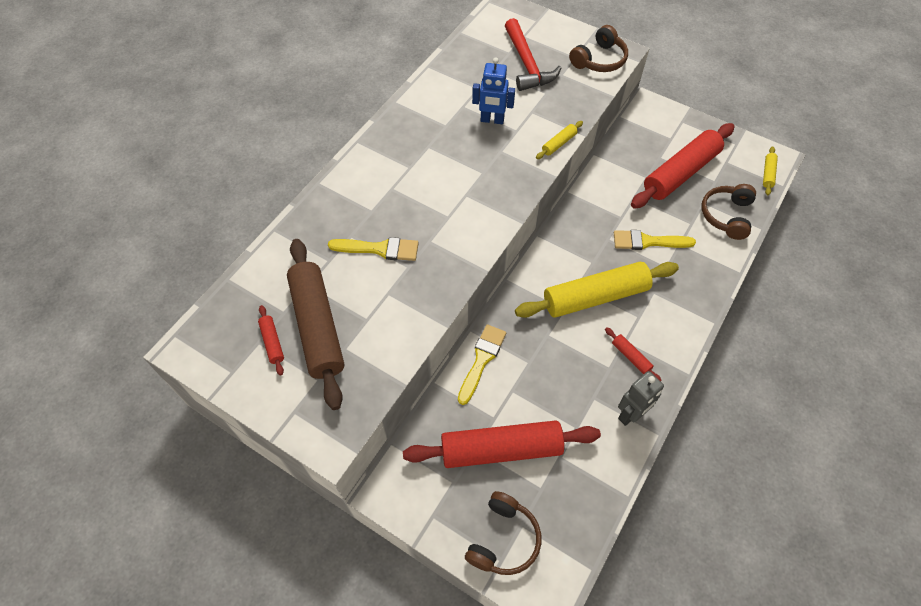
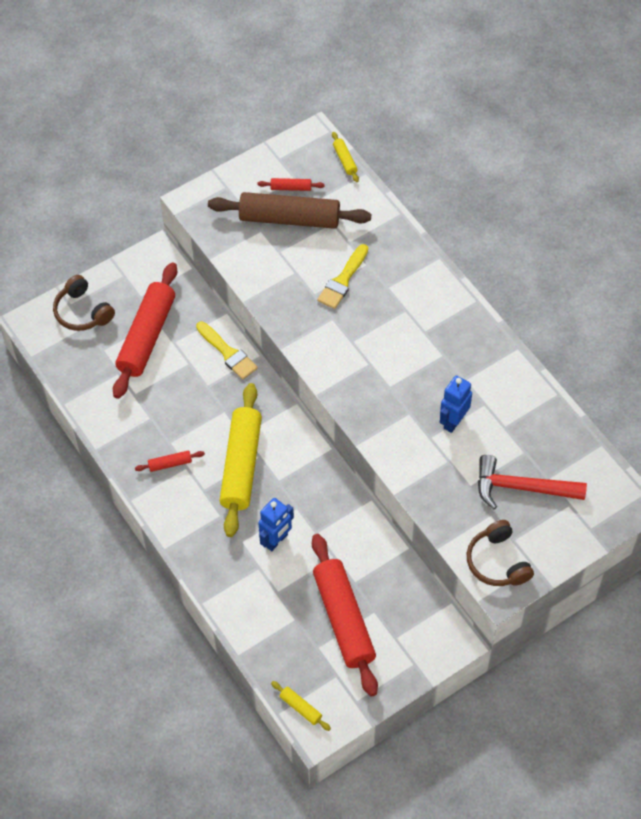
camera: 115 degrees right, 0 degrees up
yellow rolling pin [536,121,583,159] -> yellow rolling pin moved to [332,132,359,182]
yellow brush [614,230,696,250] -> blue robot [258,498,294,551]
grey robot [618,371,664,426] -> none
brown headphones [701,184,756,240] -> none

